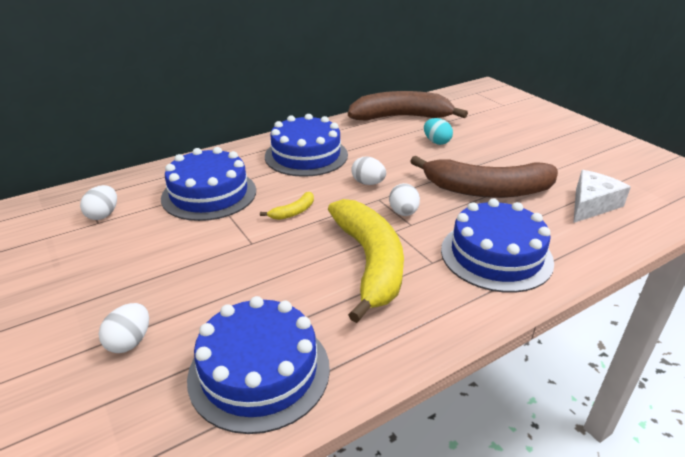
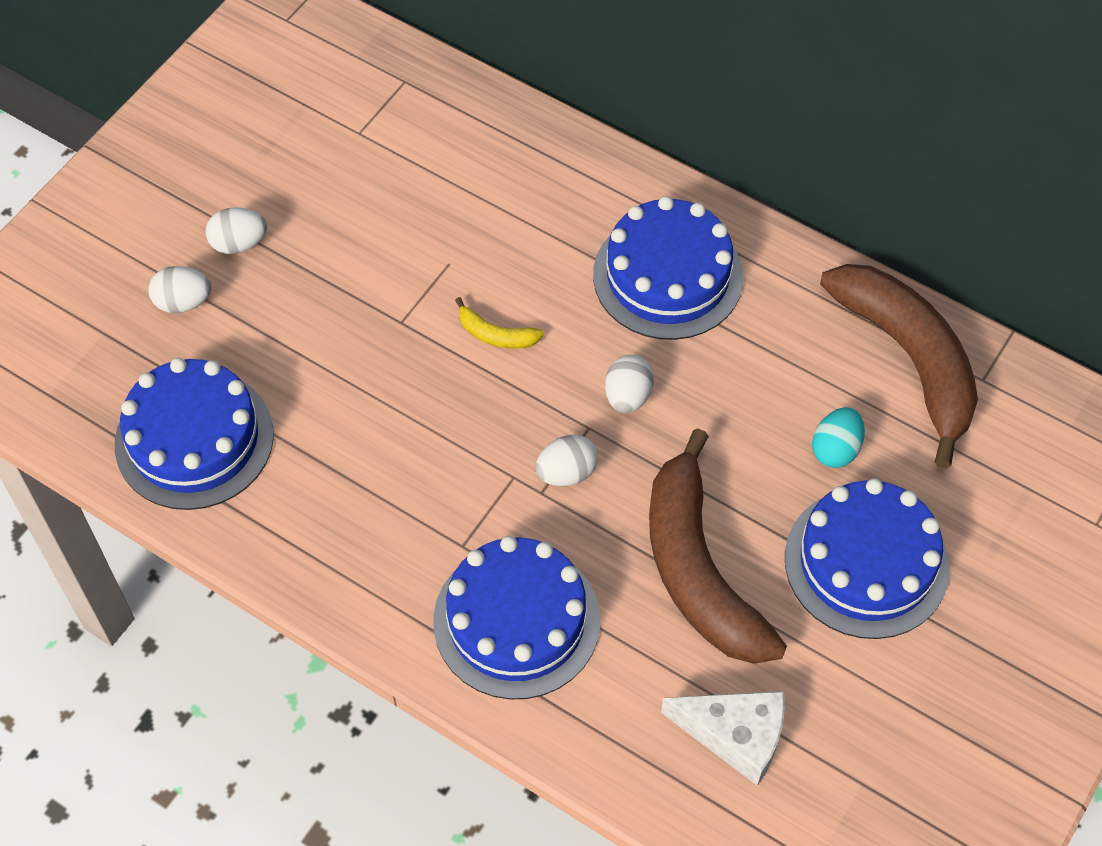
camera: 65 degrees right, 25 degrees up
white egg [80,185,117,220] -> white egg moved to [206,207,267,254]
blue cake [161,147,256,221] -> blue cake moved to [785,478,950,639]
yellow banana [328,199,404,323] -> none

